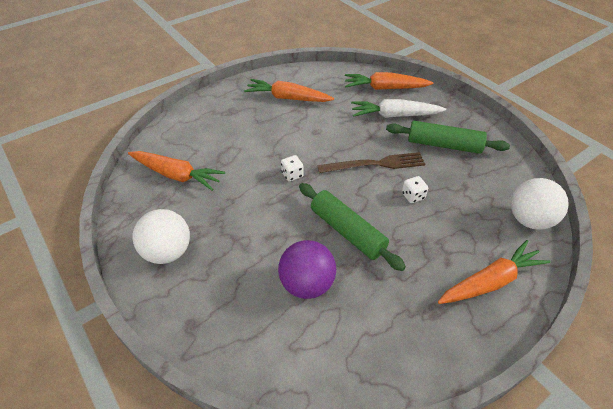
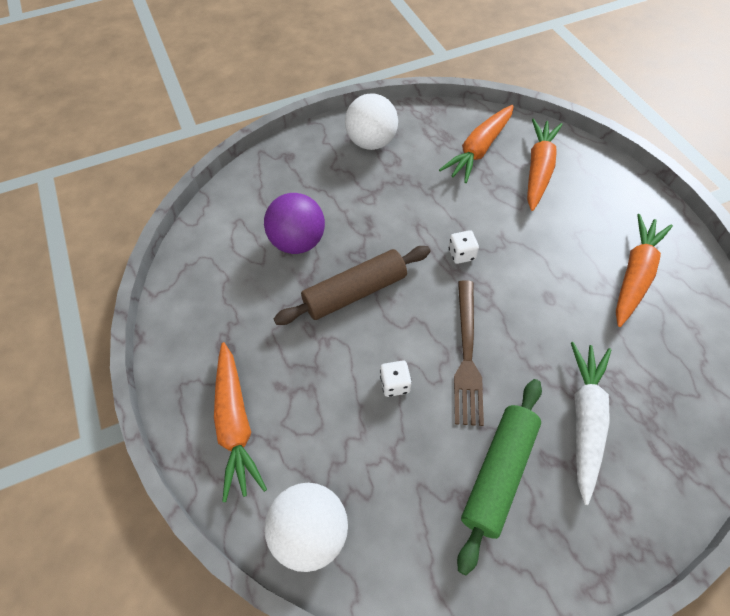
camera: 105 degrees right, 10 degrees up
green rolling pin [299,183,406,271] -> brown rolling pin [273,246,431,325]
orange carrot [345,72,434,90] -> orange carrot moved to [527,119,563,211]

